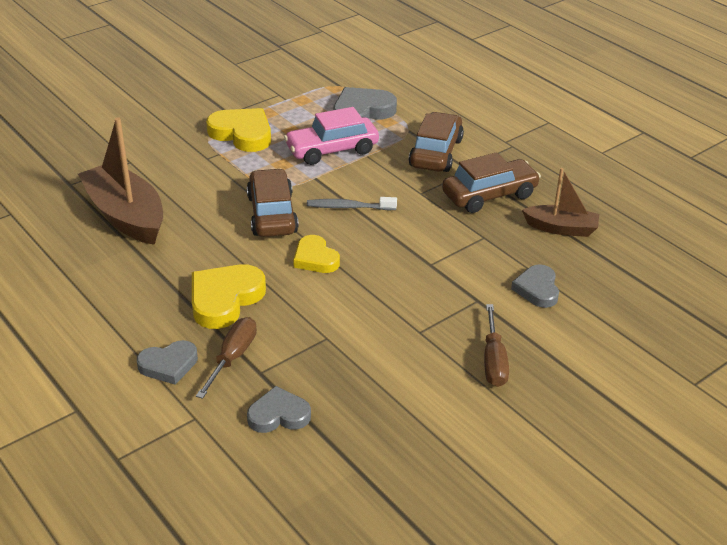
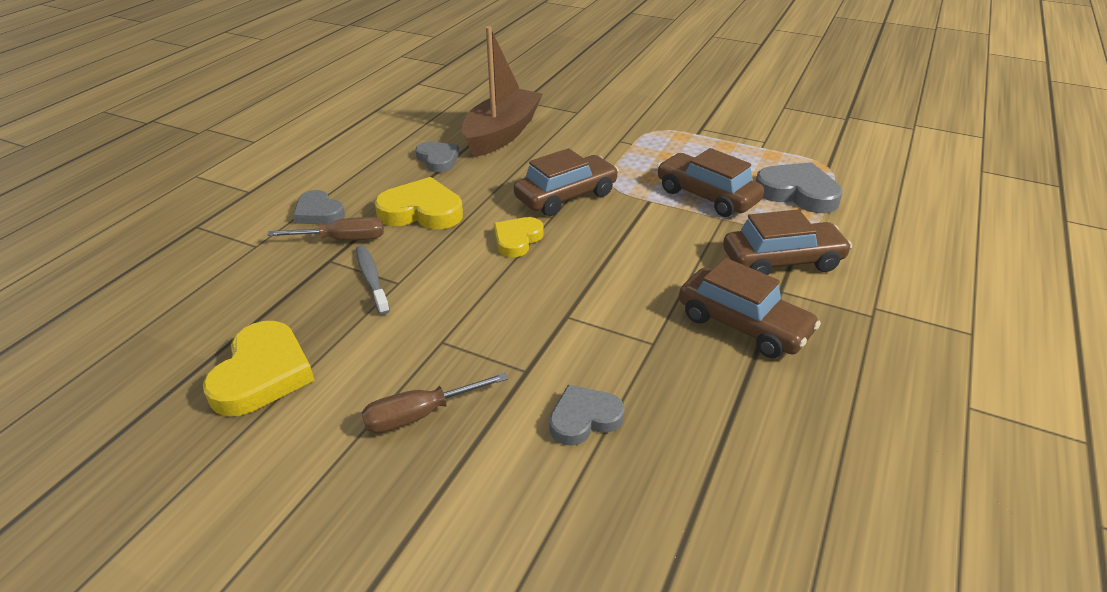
camera: 65 degrees right, 0 degrees up
yellow heart [206,108,271,152] -> yellow heart moved to [203,321,314,416]
grey heart [247,386,311,433] -> grey heart moved to [415,142,459,172]
pink car [284,107,379,165] -> brown car [657,148,764,217]
grey toothbrush [307,197,397,210] -> grey toothbrush moved to [356,245,390,315]
brown boat [522,168,599,237] -> none

